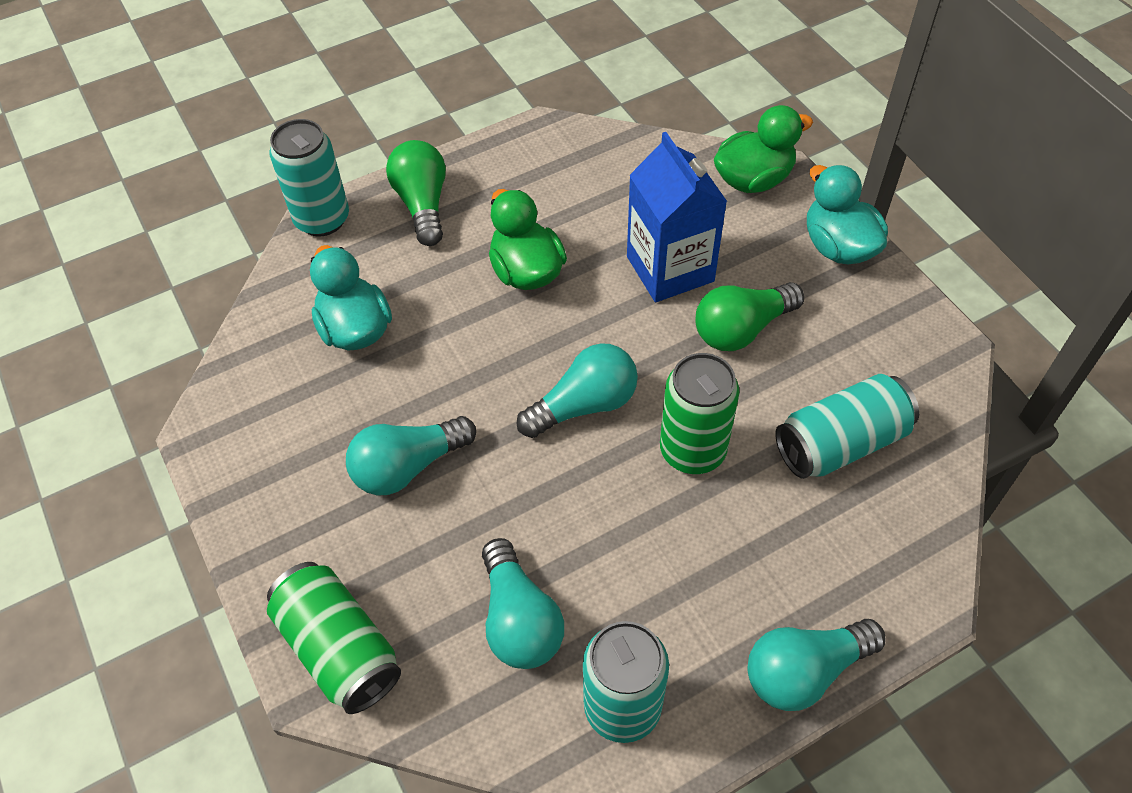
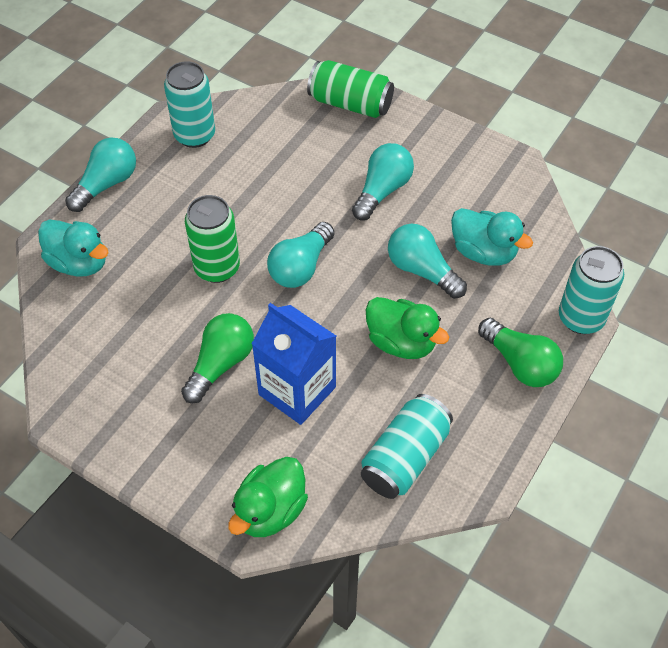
camera: 150 degrees right, 0 degrees up
turquoise light bulb [482,538,564,669] -> turquoise light bulb moved to [388,224,467,299]
turquoise can [775,374,919,479] -> turquoise can moved to [361,394,453,499]
turquoise duck [807,165,888,264] -> turquoise duck moved to [38,219,109,277]

